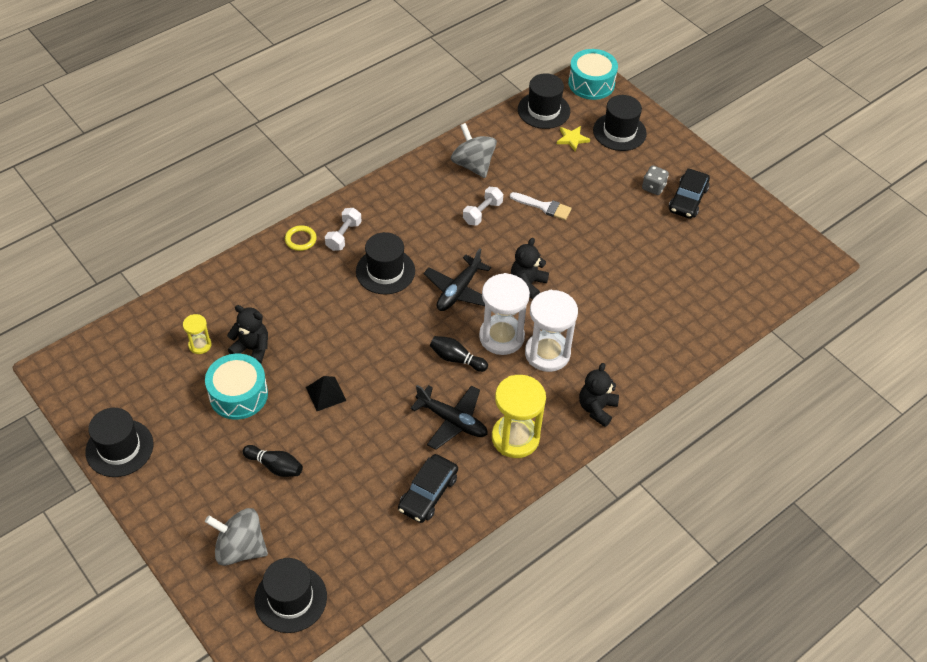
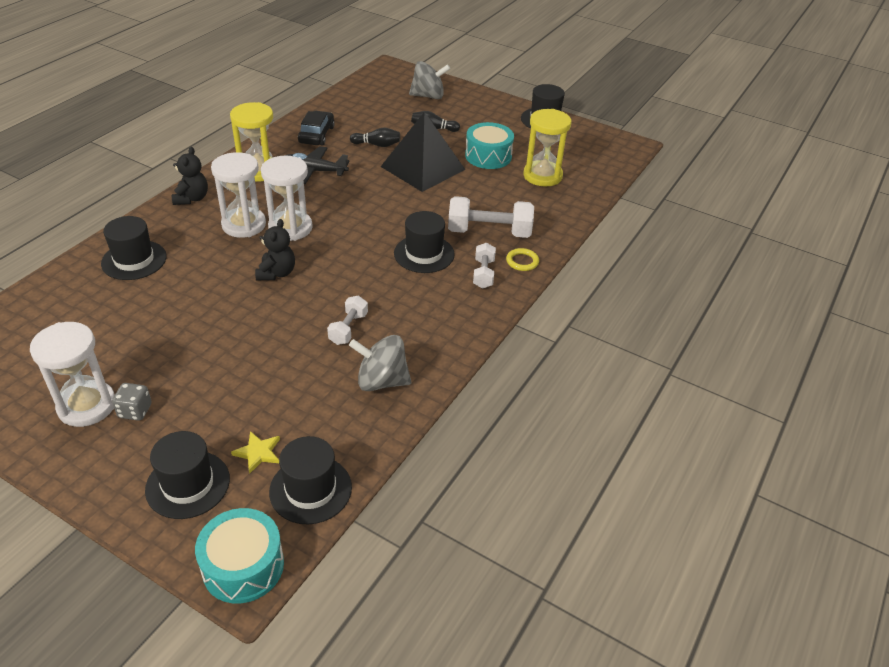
camera: 160 degrees right, 10 degrees down
yellow hourglass [183,314,212,354] -> yellow hourglass [523,109,571,187], size x2.02
black teddy bear [227,305,268,364] -> none
black hat [254,558,327,633] -> black hat moved to [101,216,167,280]
black pyramid [306,376,346,411] -> black pyramid [381,112,465,192], size x2.31
black plane [424,249,491,311] -> none
black bowling pin [430,336,488,372] -> black bowling pin moved to [350,128,400,147]
grey spinning top [451,123,497,178] -> grey spinning top turned 150 degrees clockwise [349,335,411,391]
white brush [510,192,572,220] -> none
black car [669,169,710,219] -> white hourglass [30,322,115,427]
none -> white dumbbell [448,196,534,238]

